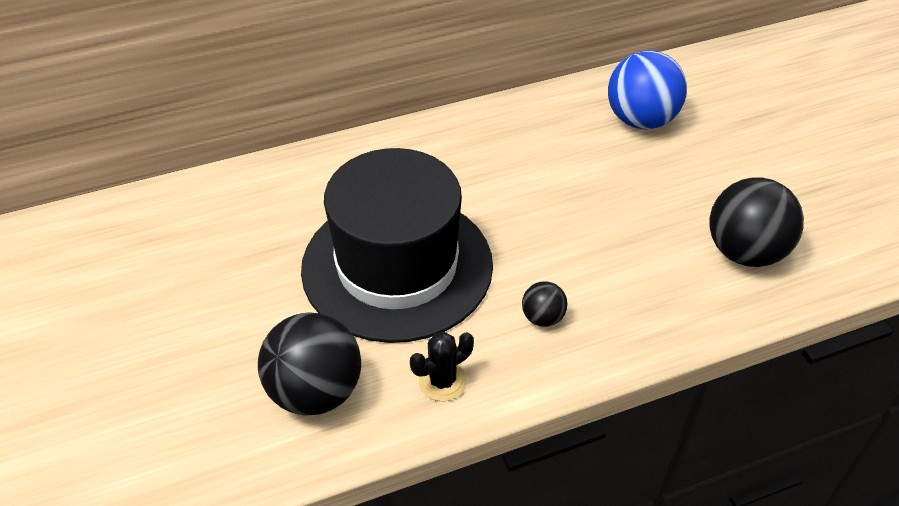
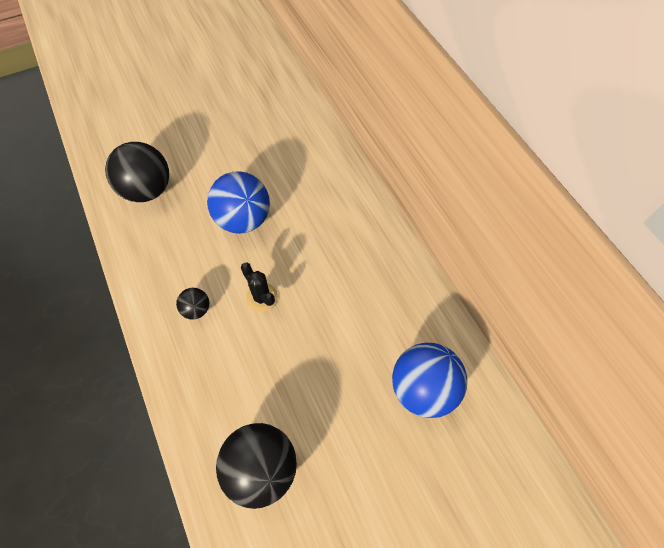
camera: 85 degrees right, 15 degrees up
black hat [301,148,493,343] -> blue ball [207,172,270,234]
black cactus [410,332,474,401] -> black cactus moved to [241,263,278,312]

